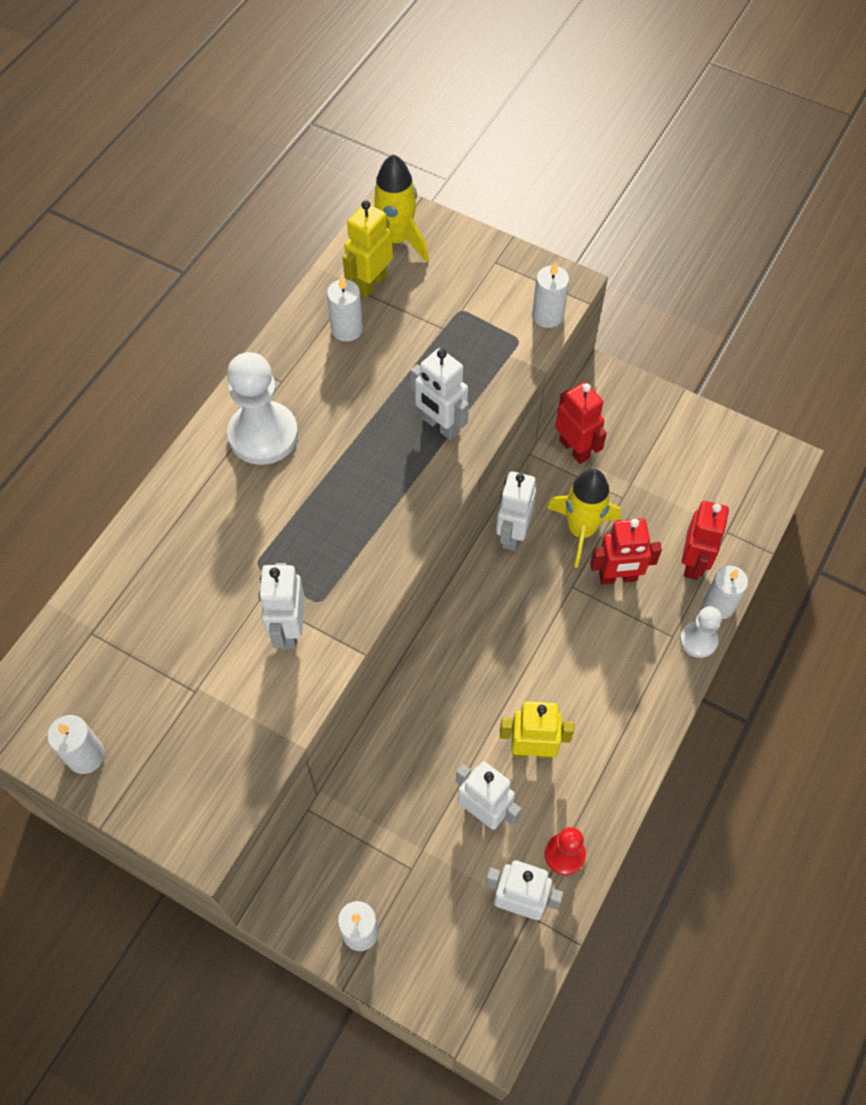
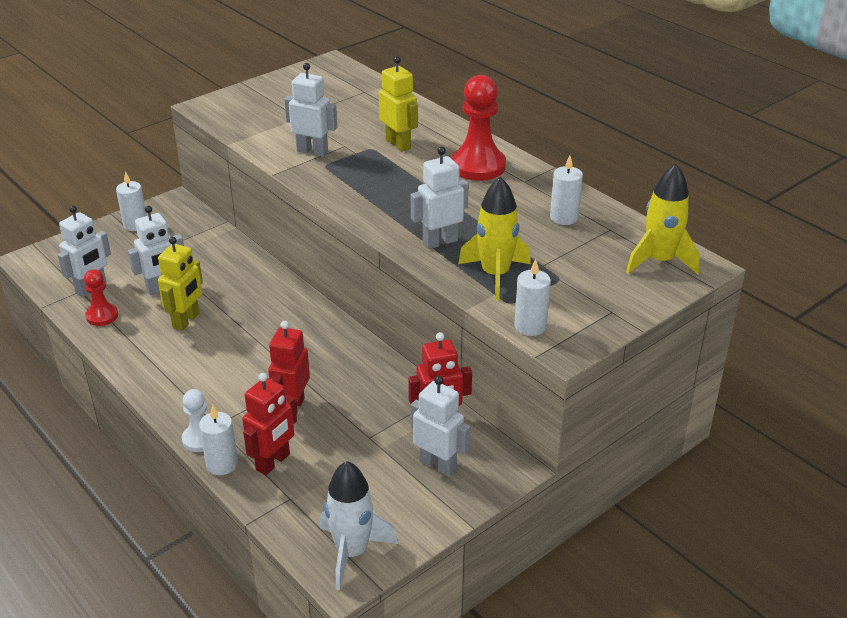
camera: 110 degrees right, 25 degrees down
white candle [47,715,105,774] -> none
white pawn [227,352,298,465] -> red pawn [451,75,506,181]
yellow robot [343,200,393,298] -> yellow robot moved to [379,56,418,152]
white robot [496,471,536,551] -> white robot moved to [411,376,470,477]
yellow rocket [547,469,621,568] -> yellow rocket moved to [458,177,531,300]
red robot [682,501,729,580] -> red robot turned 90 degrees counterclockwise [242,373,297,475]
none -> white rocket [320,461,398,590]

